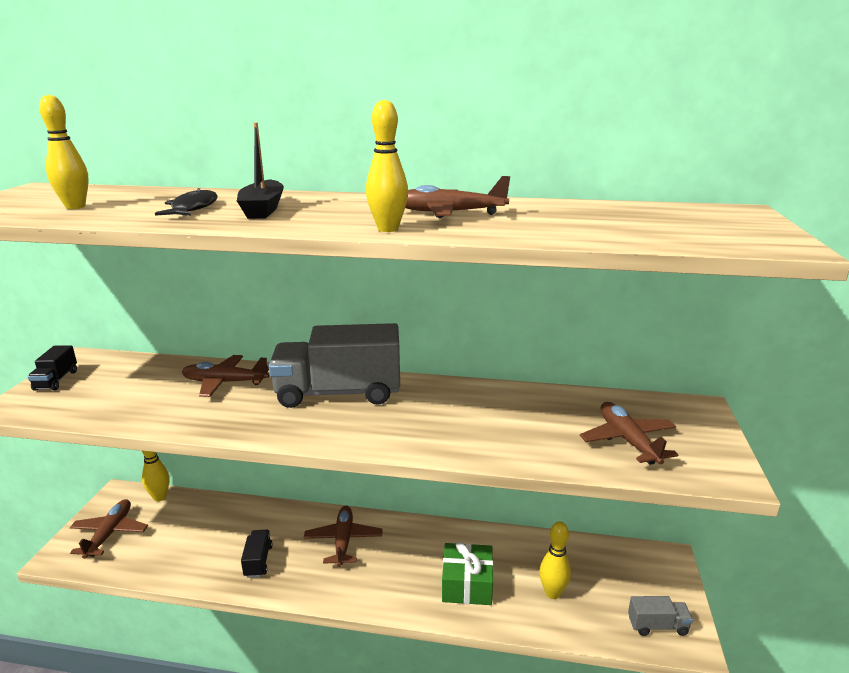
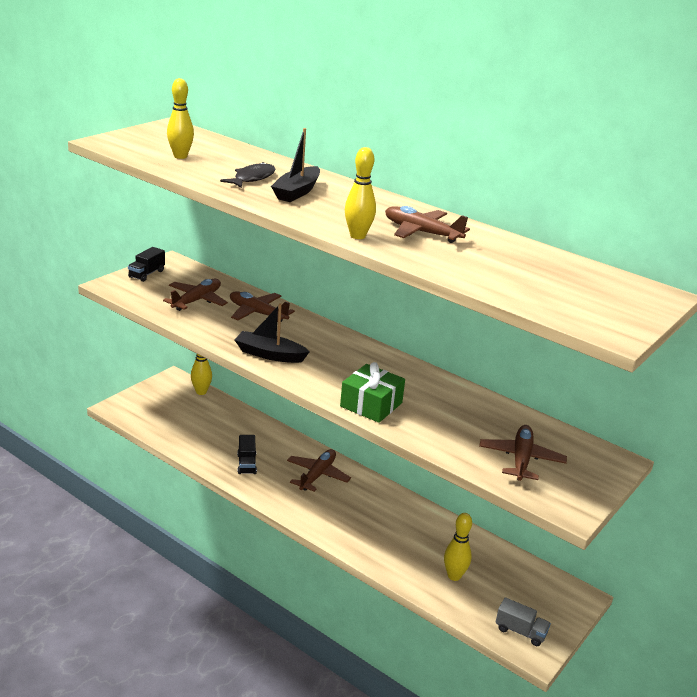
camera: 25 degrees right, 5 degrees up
brown plane [70,499,148,559] -> brown plane moved to [163,279,228,311]
black truck [241,530,273,578] -> black truck turned 150 degrees clockwise [237,435,257,474]
grey truck [269,323,400,408] -> none
green gift [442,541,493,605] -> green gift moved to [340,362,405,423]
none -> black boat [235,303,310,363]

